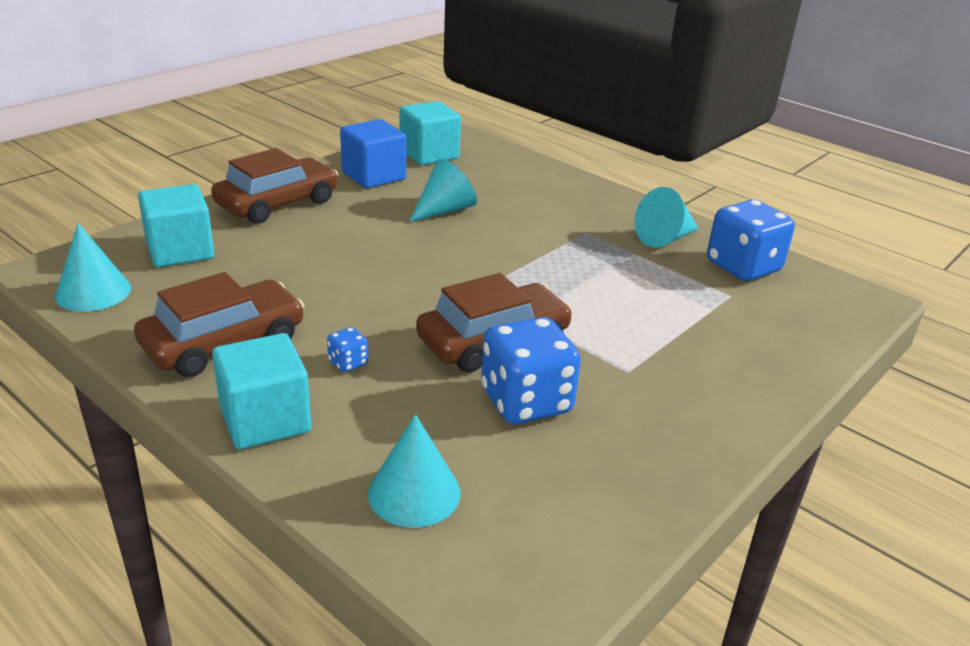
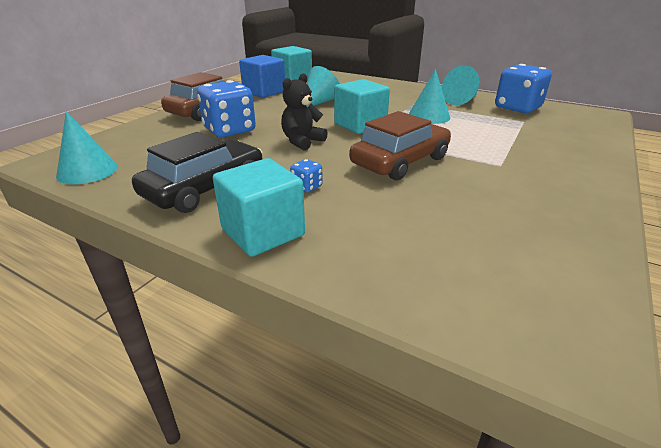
camera: 10 degrees left, 0 degrees up
brown car [134,272,304,377] -> black car [132,132,262,213]
turquoise cube [138,184,214,267] -> turquoise cube moved to [334,79,390,134]
turquoise cone [368,414,461,528] -> turquoise cone moved to [409,69,450,124]
blue dice [481,317,581,424] -> blue dice moved to [197,80,256,137]
none -> black teddy bear [281,73,328,150]

